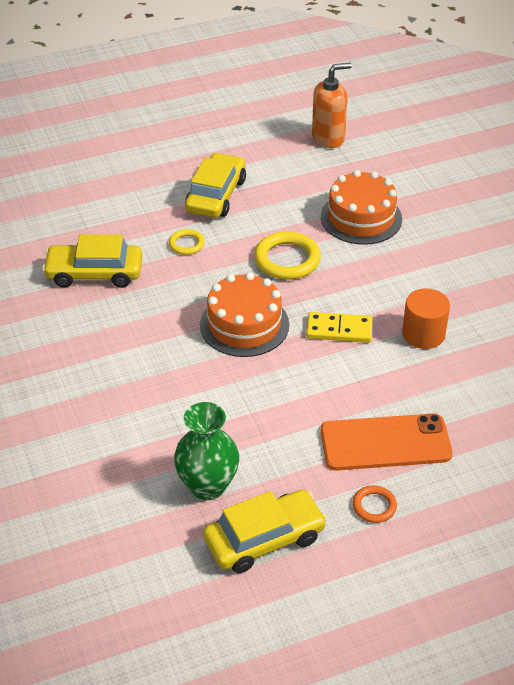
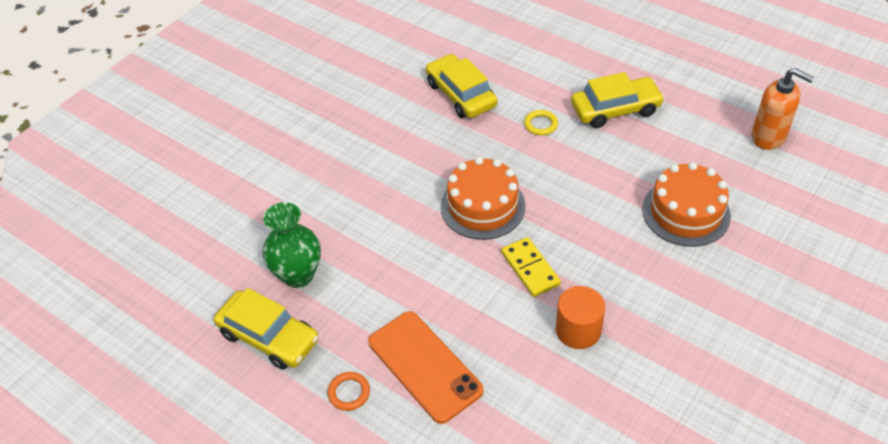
camera: 60 degrees right, 5 degrees up
yellow ring [254,231,321,280] -> none

